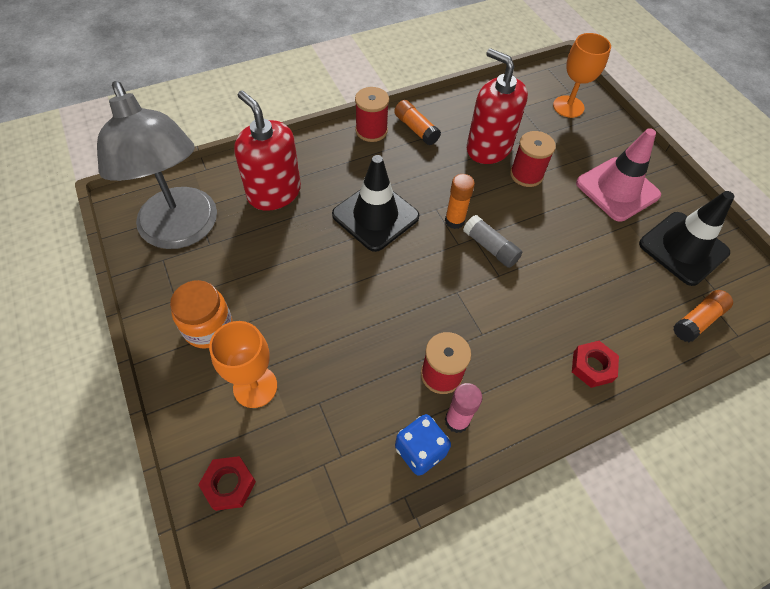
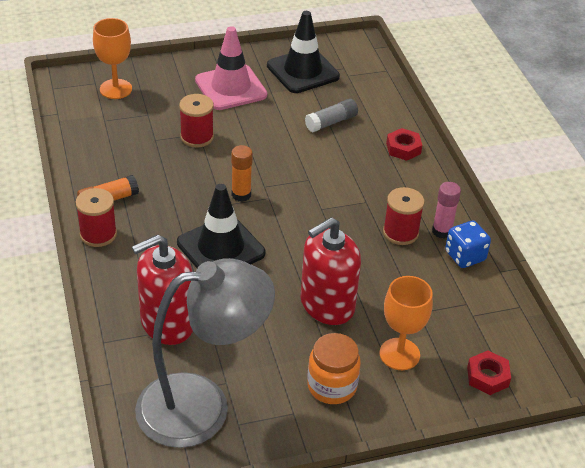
camera: 80 degrees left, 15 degrees down
grey glue stick [463,215,522,268] -> grey glue stick moved to [305,99,358,132]
red soap dispenser [467,48,528,164] -> red soap dispenser moved to [301,217,361,325]
orange glue stick [673,290,733,342] -> none

